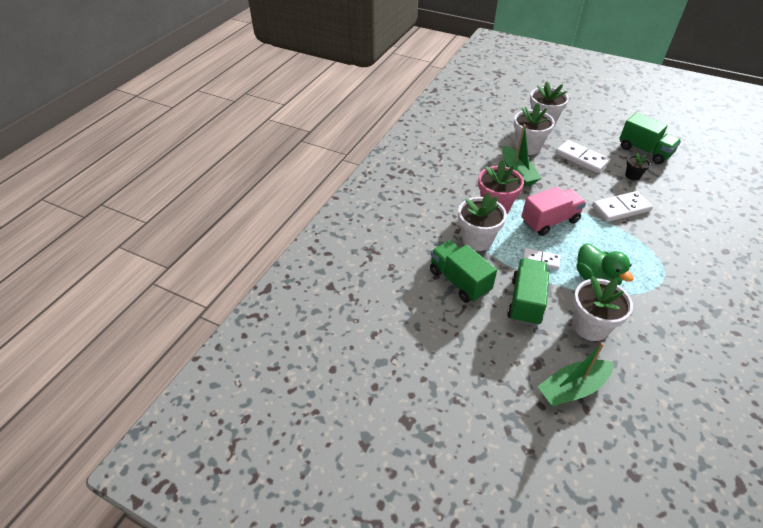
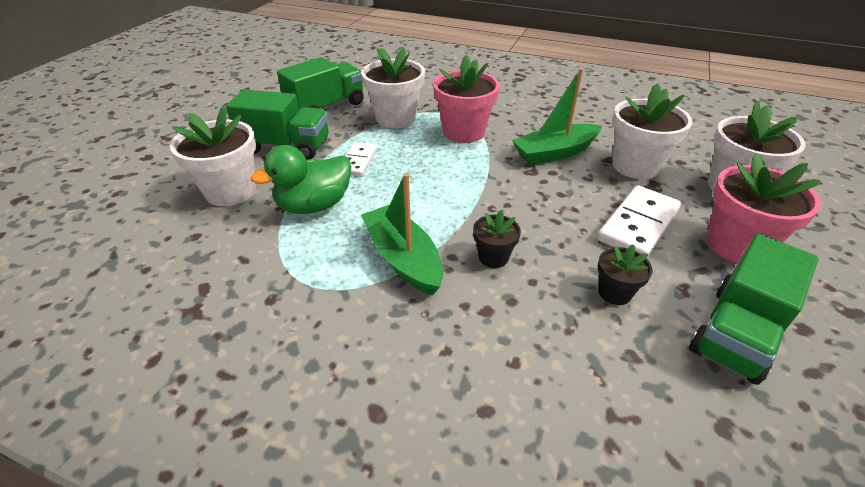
camera: 85 degrees right, 5 degrees down
pink truck [521,187,586,236] -> none
green boat [537,342,614,407] -> green boat moved to [361,173,443,296]
white domino [592,191,653,222] -> black flower pot [473,210,521,268]
none -> pink flower pot [707,153,821,263]

